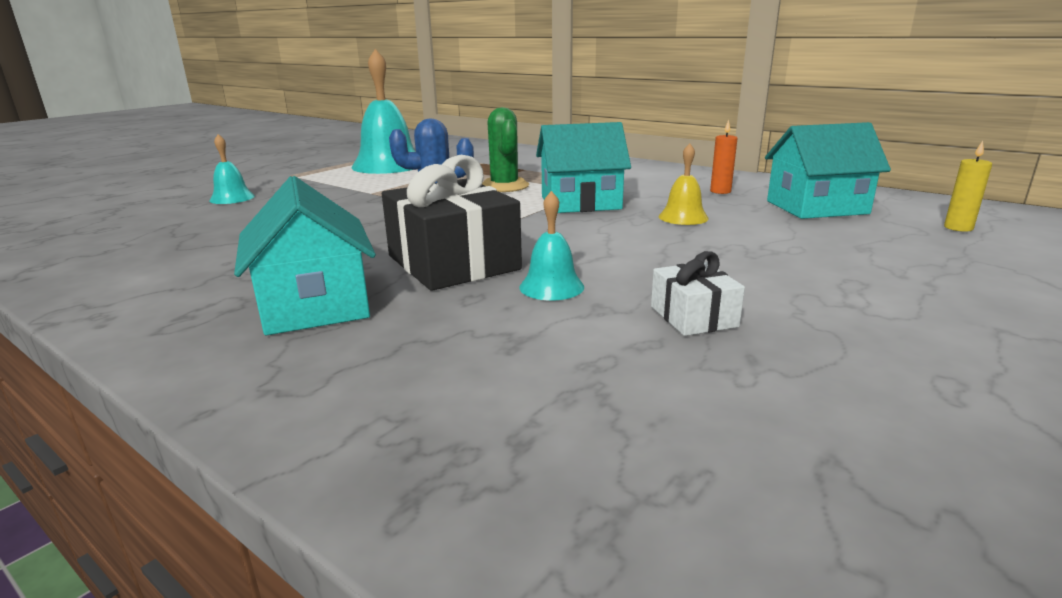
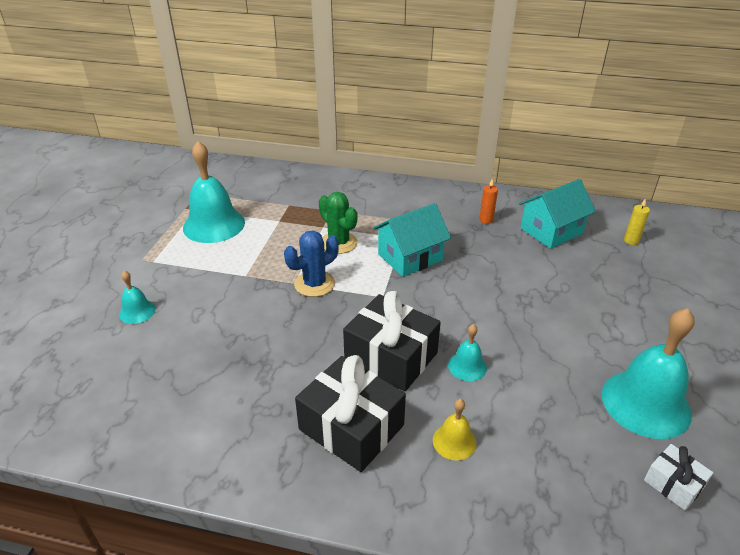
camera: 25 degrees left, 15 degrees up
turquoise house [234,176,376,335] -> black gift [295,355,406,472]
white gift [651,251,745,336] -> white gift moved to [644,444,713,511]
yellow bell [659,143,709,225] -> yellow bell moved to [433,399,477,460]
none -> turquoise bell [602,308,694,439]

